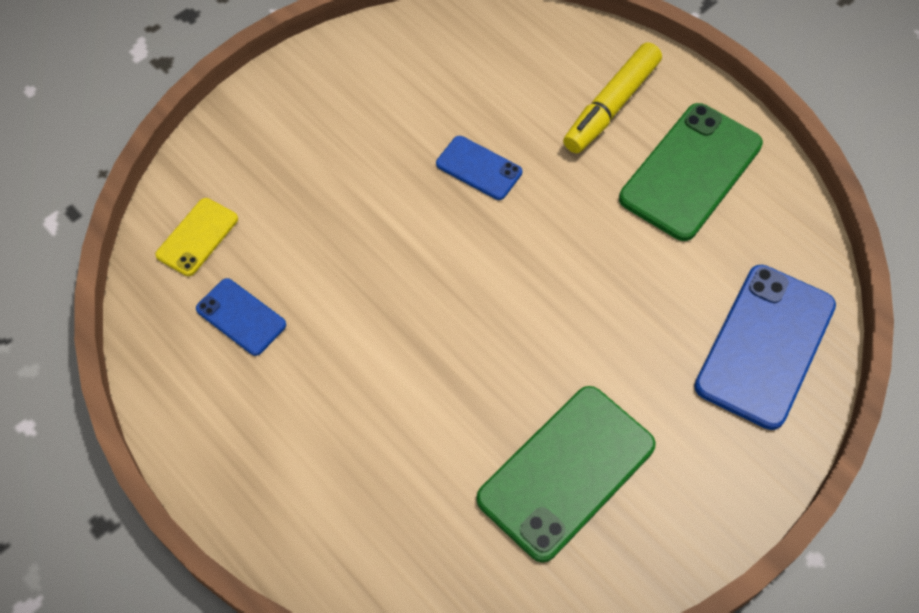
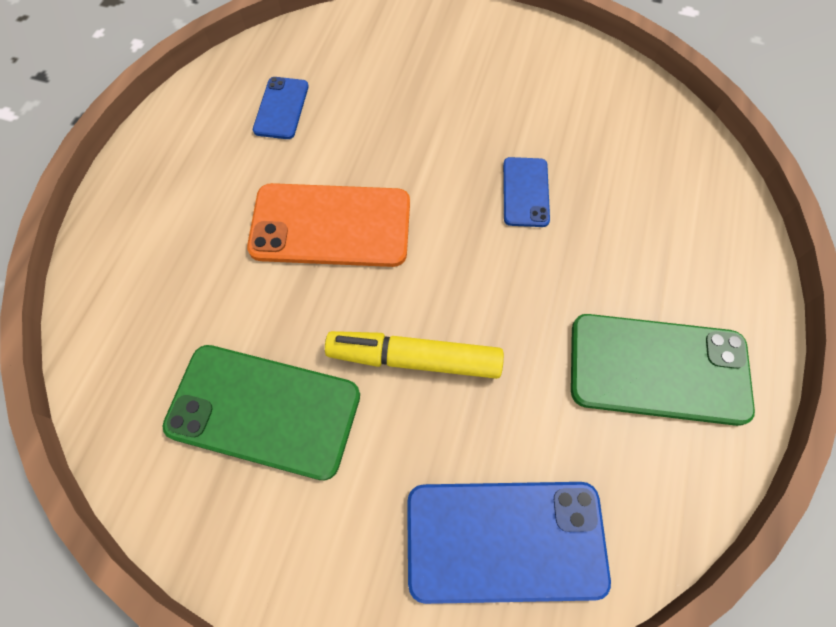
camera: 60 degrees right, 5 degrees up
yellow phone [155,198,238,276] -> none
yellow marker [563,43,662,153] -> yellow marker moved to [325,331,504,379]
none -> orange phone [247,183,410,267]

